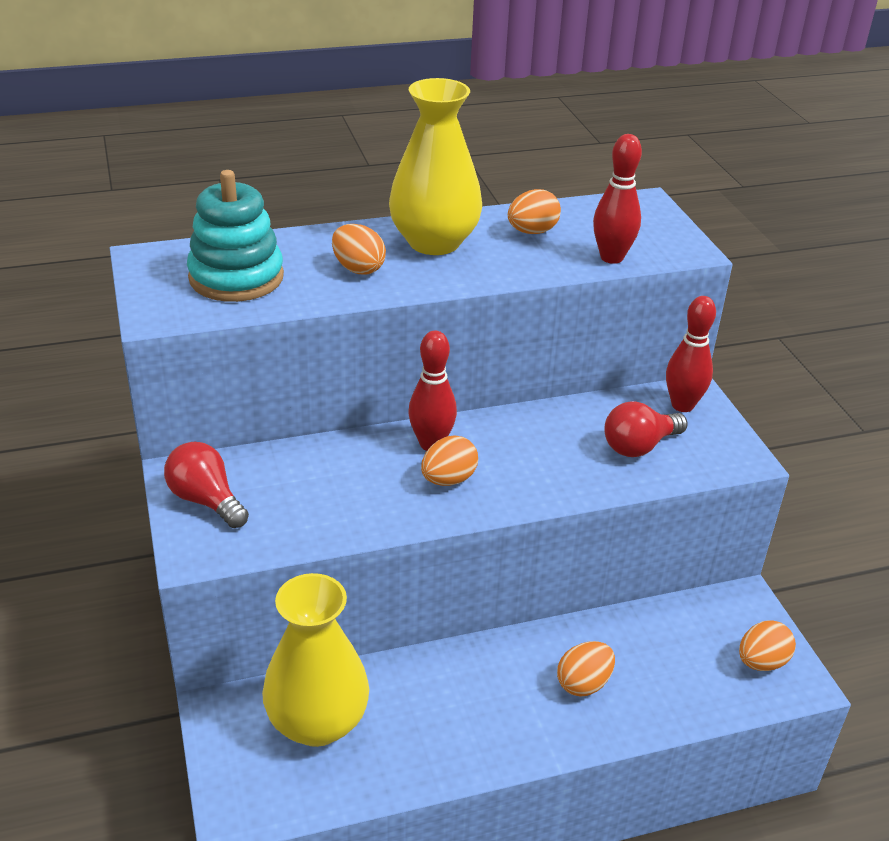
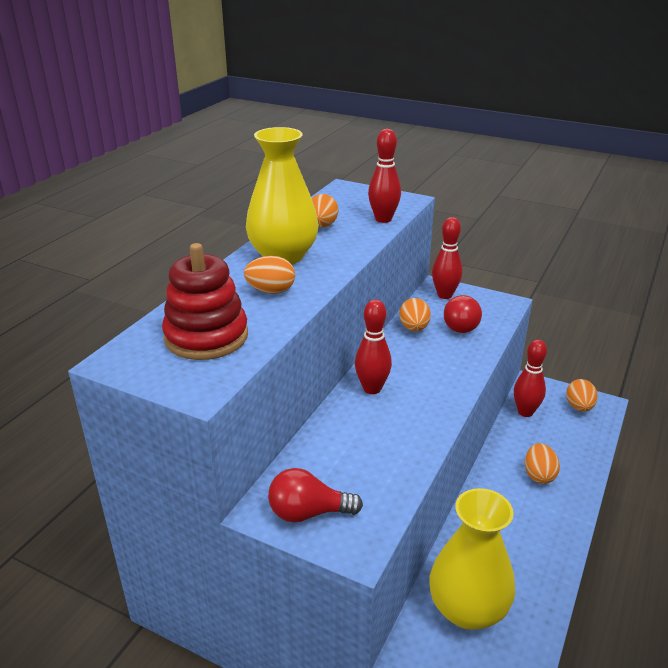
camera: 45 degrees left, 5 degrees down
turquoise stacking toy [187,170,284,302] -> red stacking toy [162,243,248,360]
orange egg [421,435,478,486] -> orange egg moved to [399,298,431,331]
none -> red bowling pin [514,339,547,417]

